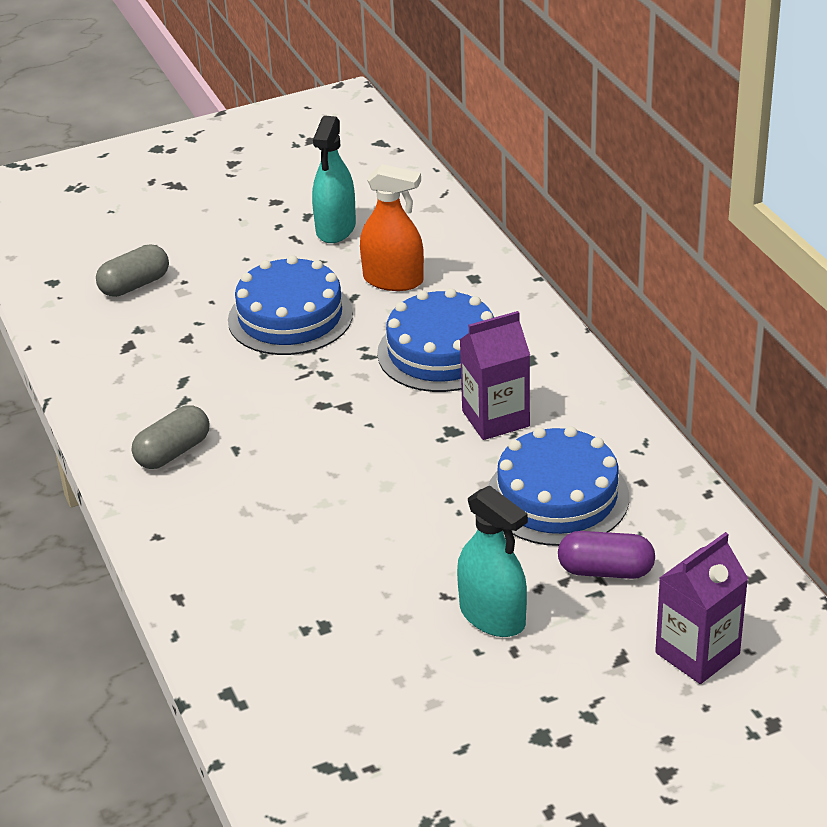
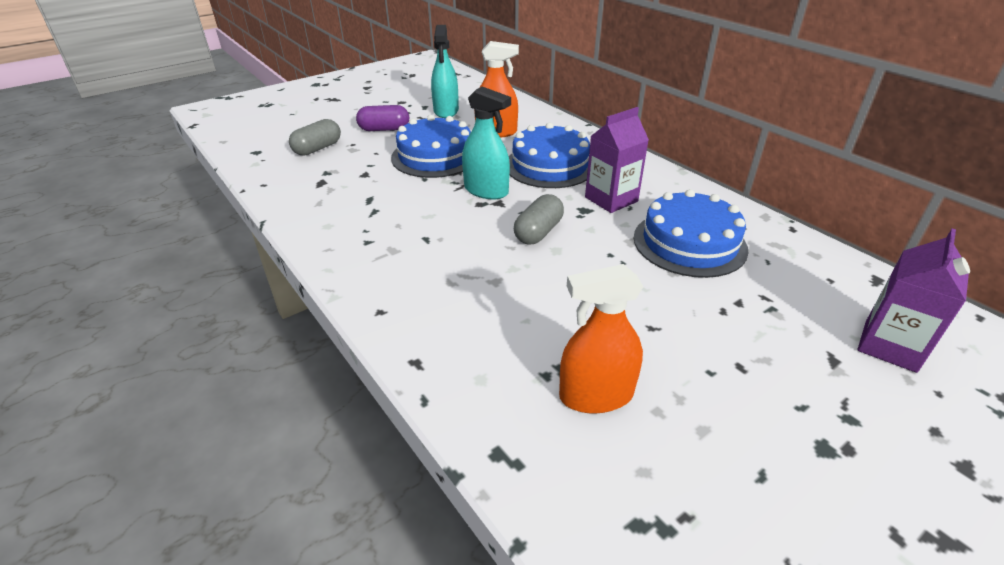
camera: 15 degrees left, 0 degrees up
grey capsule [132,405,209,469] -> grey capsule moved to [514,194,564,245]
turquoise spray bottle [457,486,528,637] -> turquoise spray bottle moved to [462,86,511,199]
purple capsule [558,531,655,579] -> purple capsule moved to [356,105,409,131]
none -> orange spray bottle [559,264,644,414]

